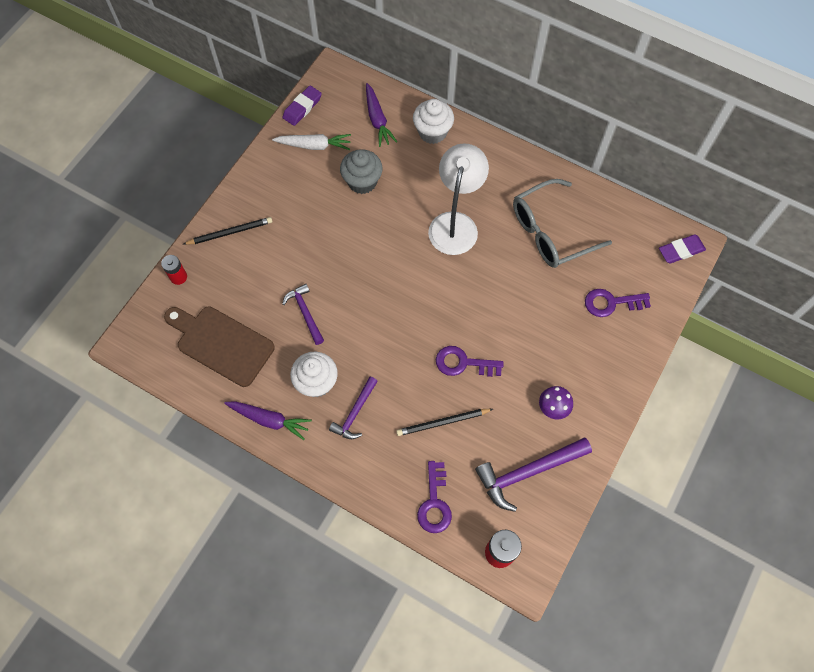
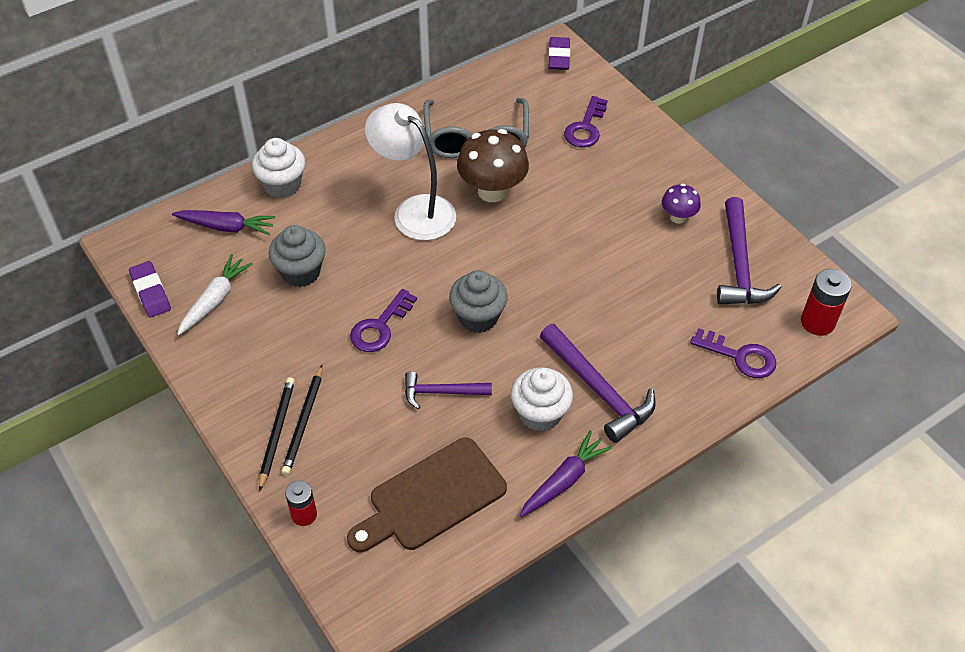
camera: 65 degrees left, 15 degrees down
purple hammer [329,377,378,439] -> purple hammer [540,324,656,443], size x1.65
black pencil [396,409,493,436] -> black pencil moved to [281,365,322,475]
purple key [436,346,504,377] -> purple key moved to [350,289,417,352]
none -> grey cupcake [449,270,508,333]
none -> brown mushroom [457,129,529,202]

